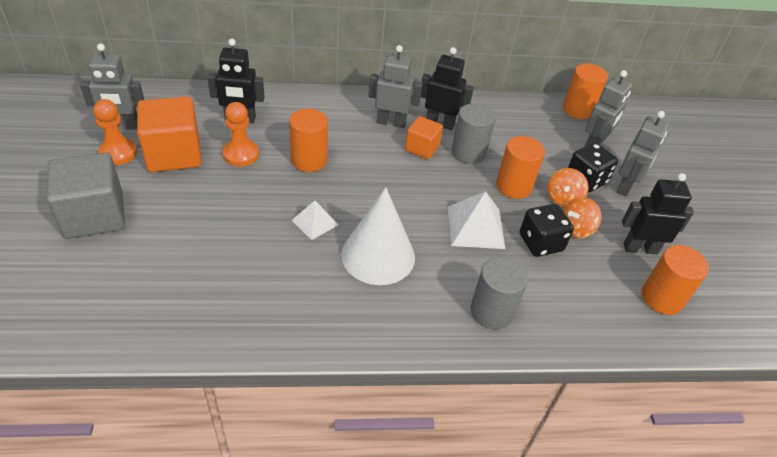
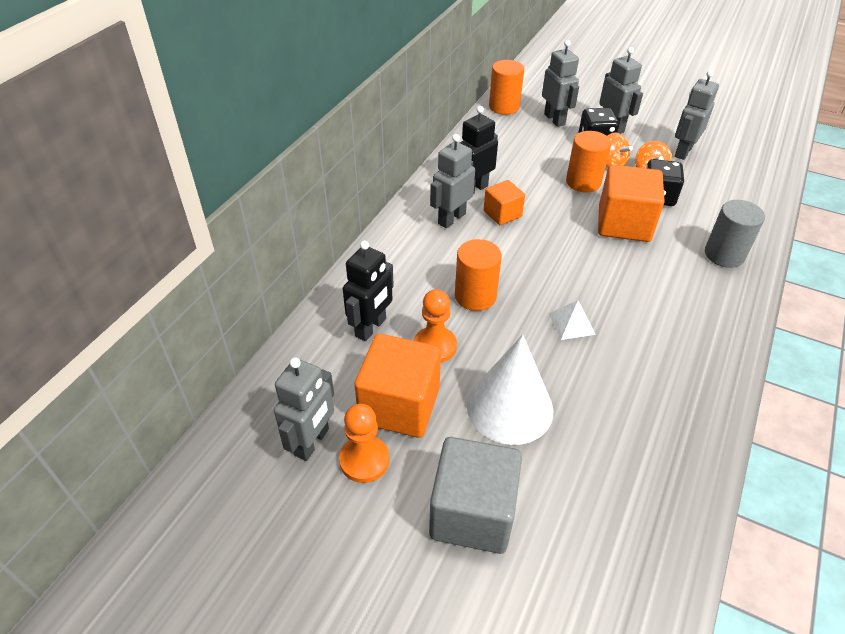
camera: 55 degrees left, 0 degrees up
white cone [341,187,415,285] -> white cone moved to [467,335,553,445]
white pyramid [448,191,506,249] -> orange cube [598,164,665,242]
grey cylinder [452,103,496,164] -> none
black robot [622,173,694,255] -> grey robot [675,70,719,160]
orange cylinder [642,245,709,315] -> none

